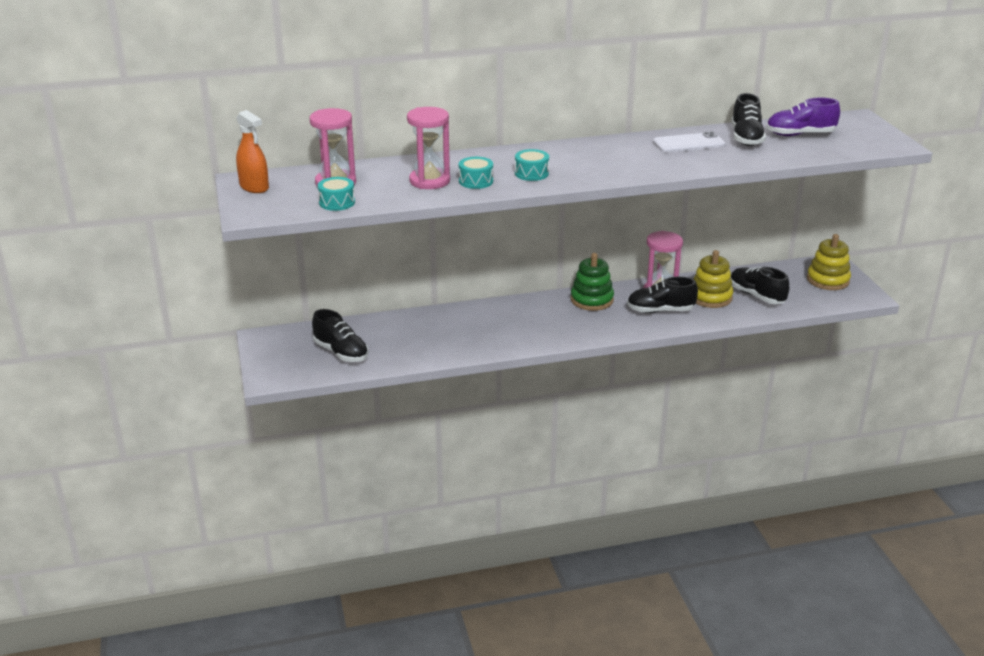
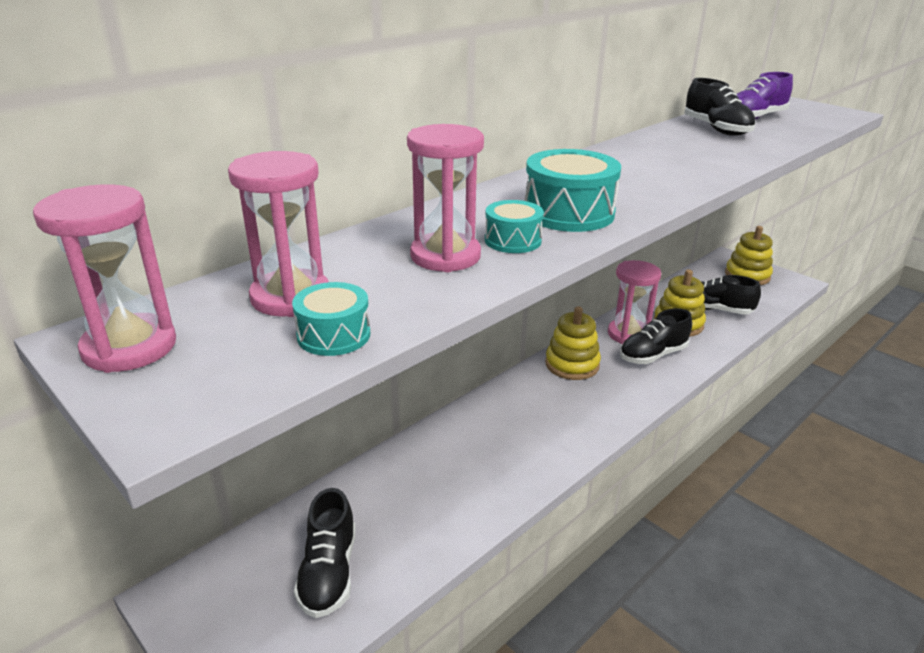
camera: 30 degrees left, 0 degrees up
orange spray bottle [236,110,269,193] -> pink hourglass [33,184,176,373]
black shoe [312,309,369,362] -> black shoe turned 75 degrees clockwise [294,488,356,618]
turquoise drum [515,149,549,181] -> turquoise drum [525,149,621,232], size x1.73
green stacking toy [571,253,614,311] -> yellow stacking toy [545,306,601,380]
white phone [653,132,725,153] -> none

